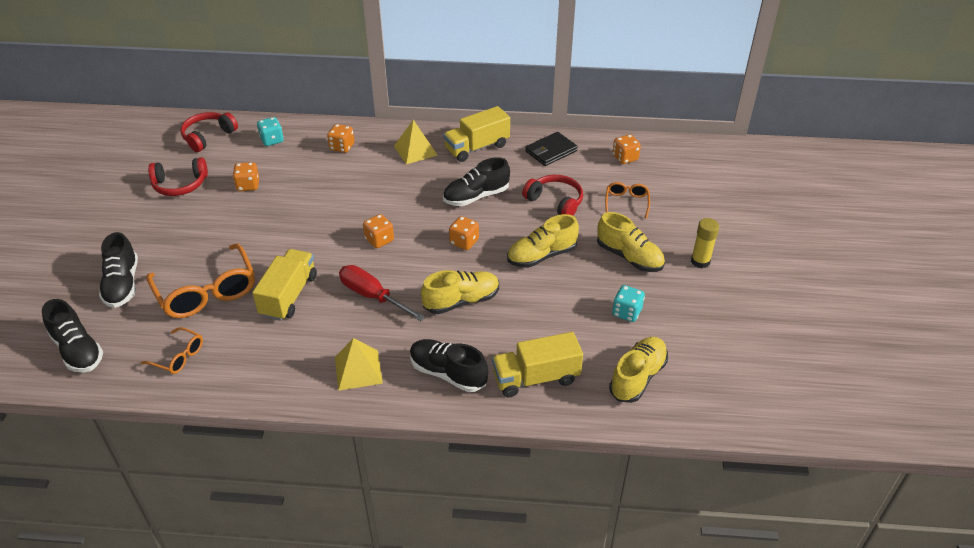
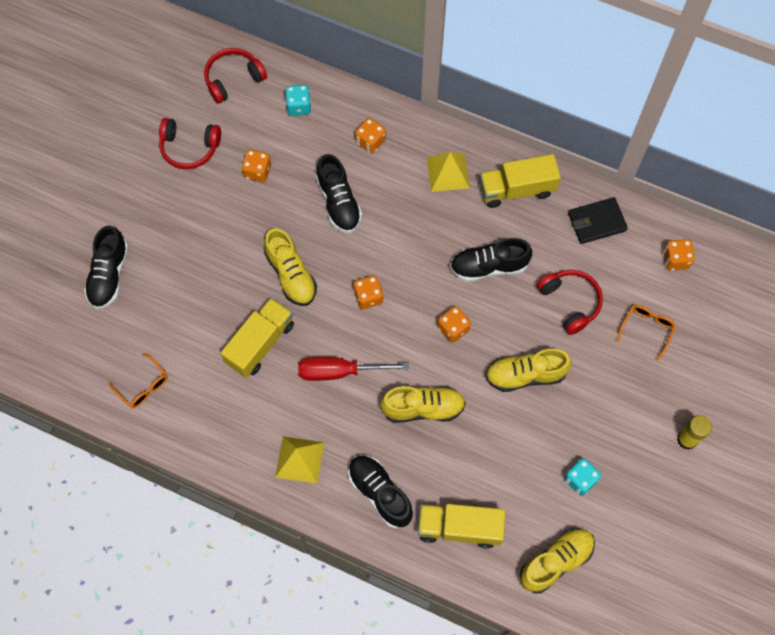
camera: 20 degrees right, 25 degrees up
black shoe [42,299,103,373] -> black shoe moved to [316,154,362,233]
orange glasses [146,244,255,318] -> none
red screwdriver [339,265,425,321] -> red screwdriver turned 60 degrees counterclockwise [298,357,409,381]
yellow shoe [597,212,665,272] -> yellow shoe moved to [264,228,317,306]

